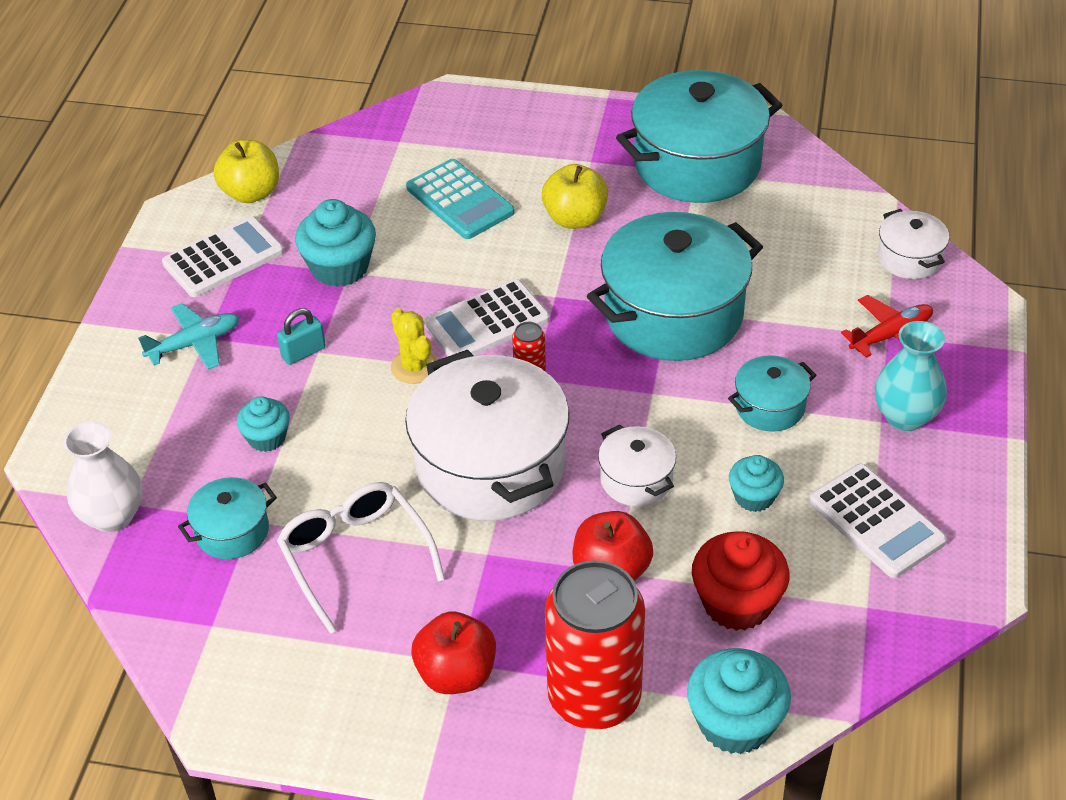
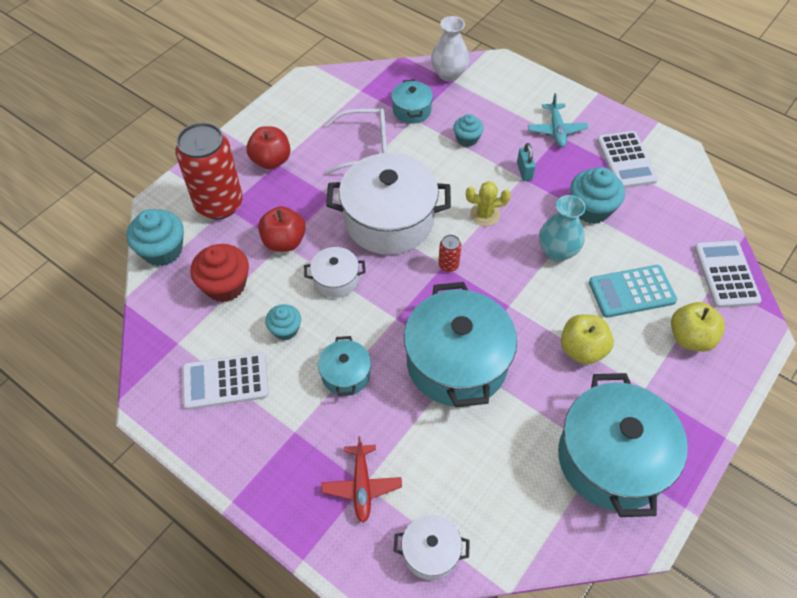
camera: 115 degrees right, 10 degrees up
yellow apple [214,140,279,203] -> yellow apple moved to [671,302,725,352]
white calculator [424,279,550,356] -> white calculator moved to [694,240,762,308]
turquoise vase [875,321,947,431] -> turquoise vase moved to [539,195,586,262]

